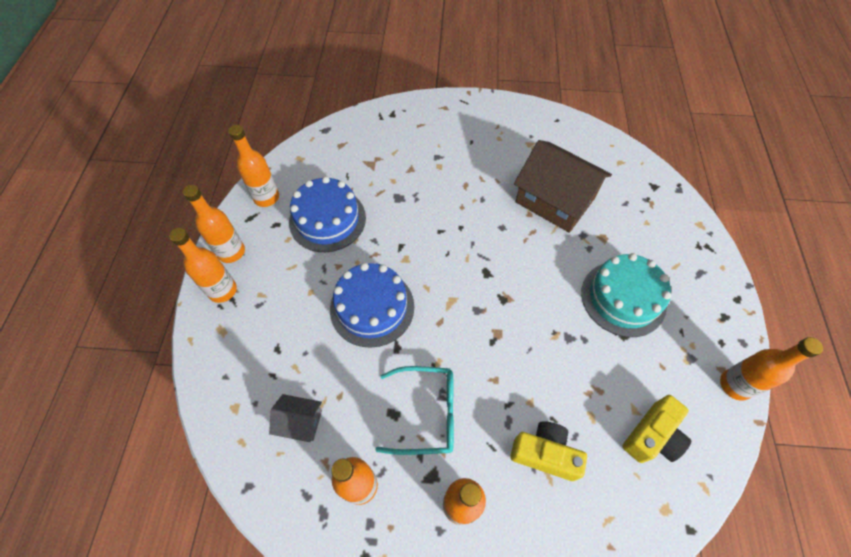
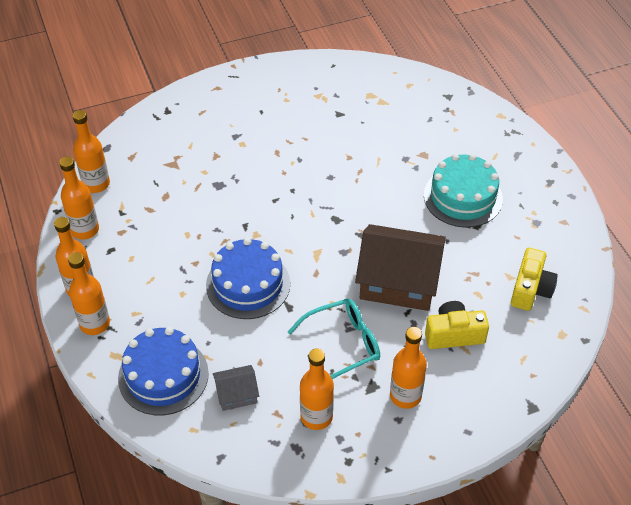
camera: 25 degrees left, 10 degrees down
blue cake [289,176,366,252] -> blue cake moved to [118,327,209,415]
brown house [514,140,612,233] -> brown house moved to [355,224,446,311]
orange bottle [720,337,823,401] -> orange bottle moved to [73,110,110,193]

